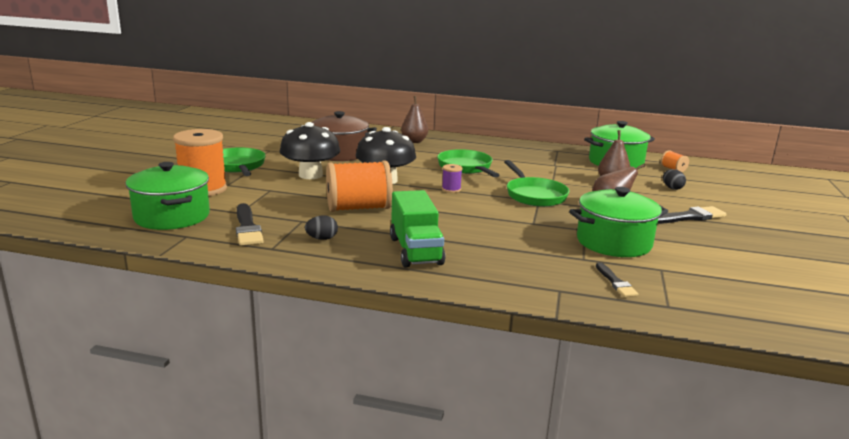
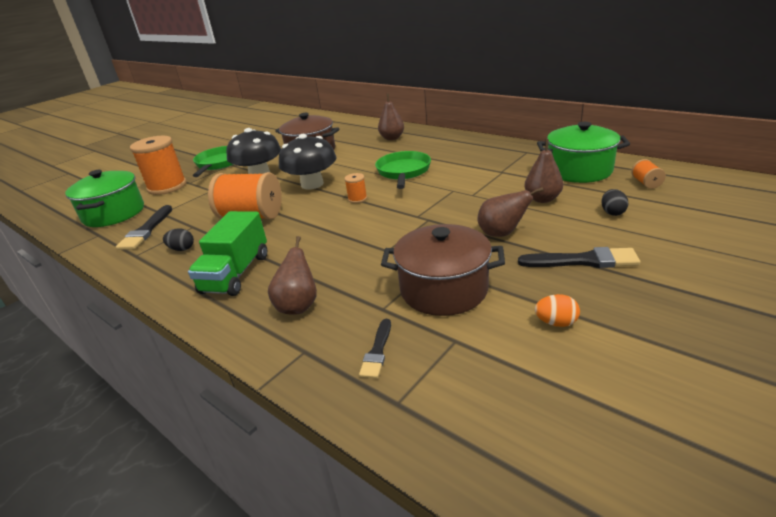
camera: 30 degrees right, 10 degrees up
purple spool [442,164,462,193] -> orange spool [344,173,367,203]
green pan [504,160,570,207] -> none
green pot [569,187,668,257] -> brown pot [381,224,505,316]
none -> brown pear [268,236,317,315]
none -> orange egg [535,294,580,327]

